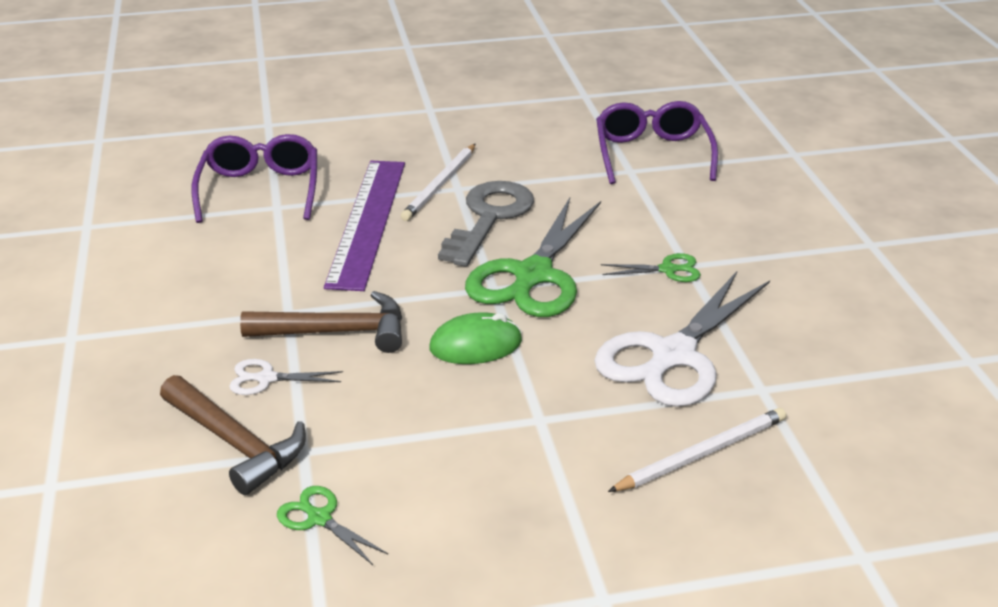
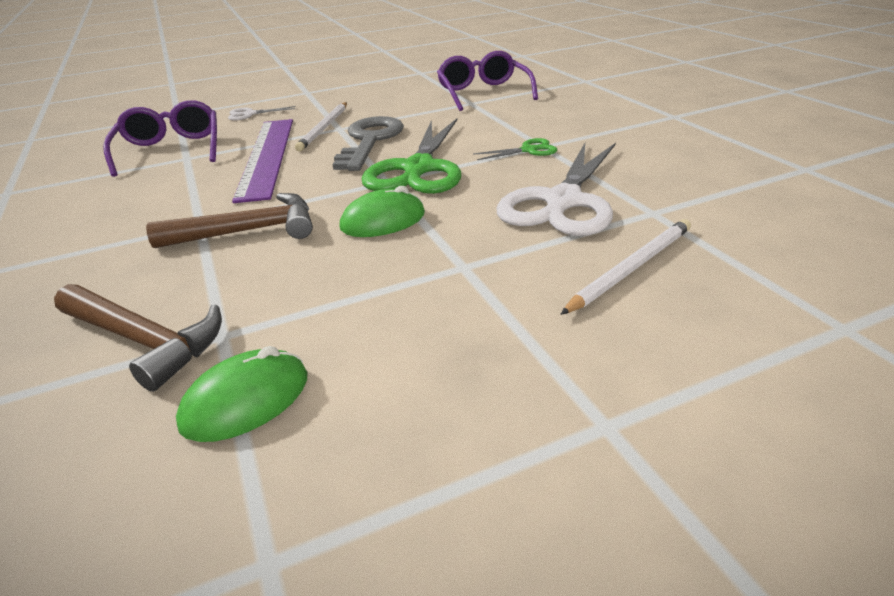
camera: 10 degrees left, 0 degrees up
white scissors [229,359,343,395] -> white scissors moved to [228,106,296,121]
green scissors [277,486,388,565] -> green mouse [176,346,308,442]

